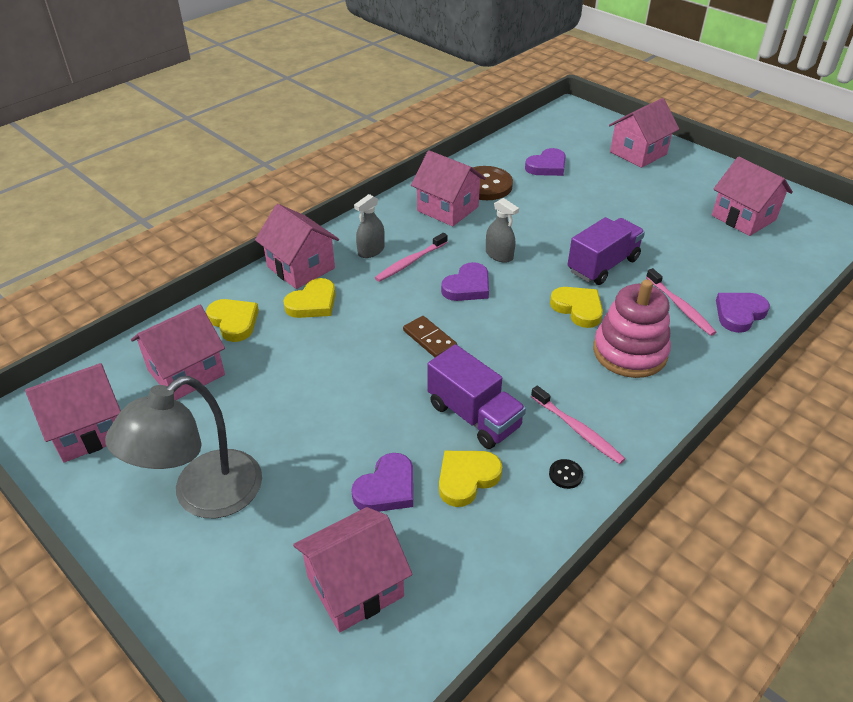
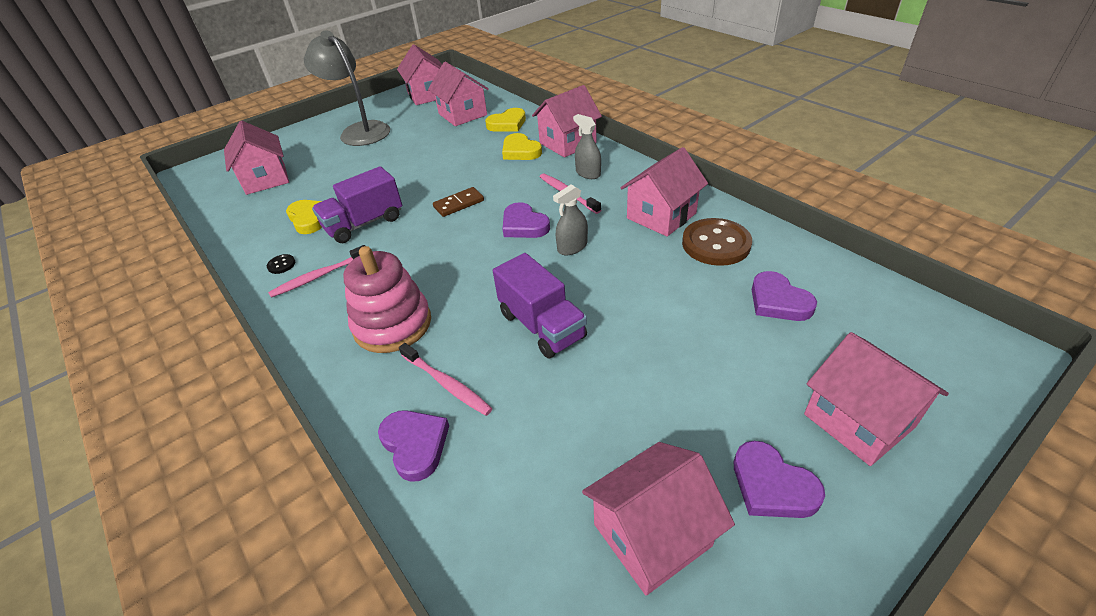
camera: 100 degrees right, 0 degrees up
purple heart [351,453,413,512] -> purple heart moved to [734,441,825,518]
yellow heart [550,287,603,328] -> none
pink toothbrush [646,268,716,336] -> pink toothbrush turned 120 degrees counterclockwise [399,343,493,416]

